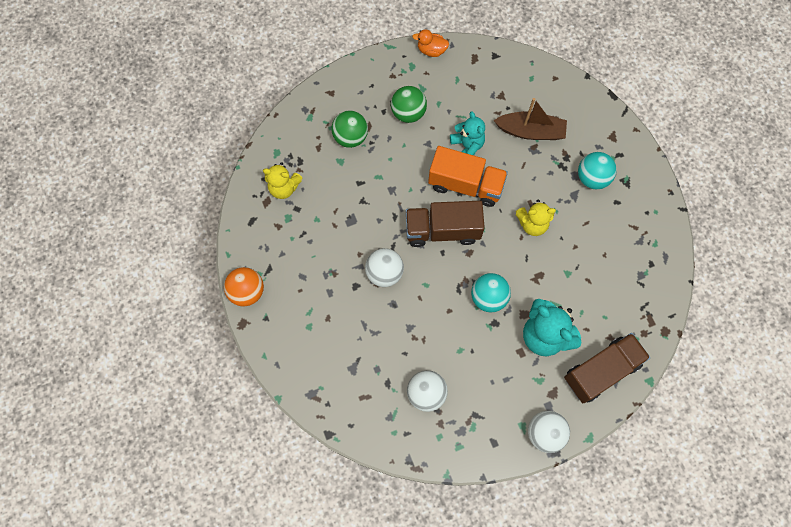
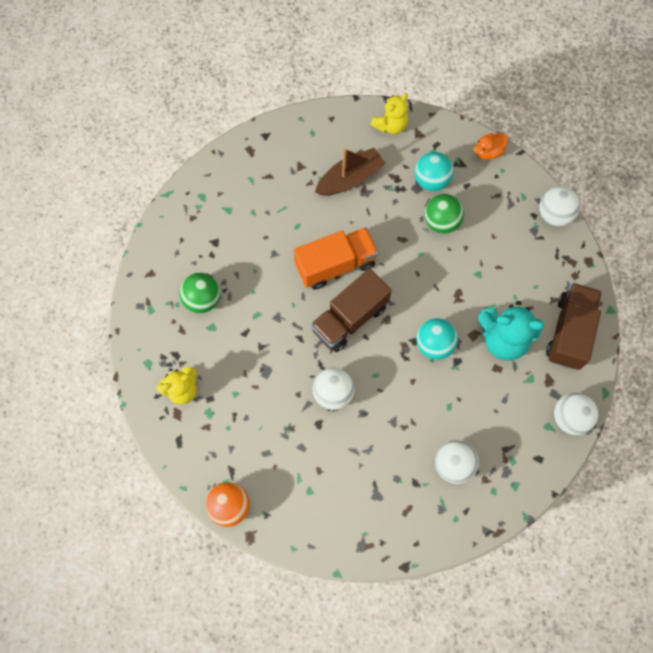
camera: 40 degrees left, 0 degrees up
green ball [391,86,427,123] -> green ball moved to [425,194,464,234]
orange duck [412,29,449,57] -> orange duck moved to [473,133,508,160]
turquoise teddy bear [450,111,485,155] -> none
yellow teddy bear [516,200,556,236] -> yellow teddy bear moved to [370,93,408,134]
none -> white ball [539,187,580,226]

